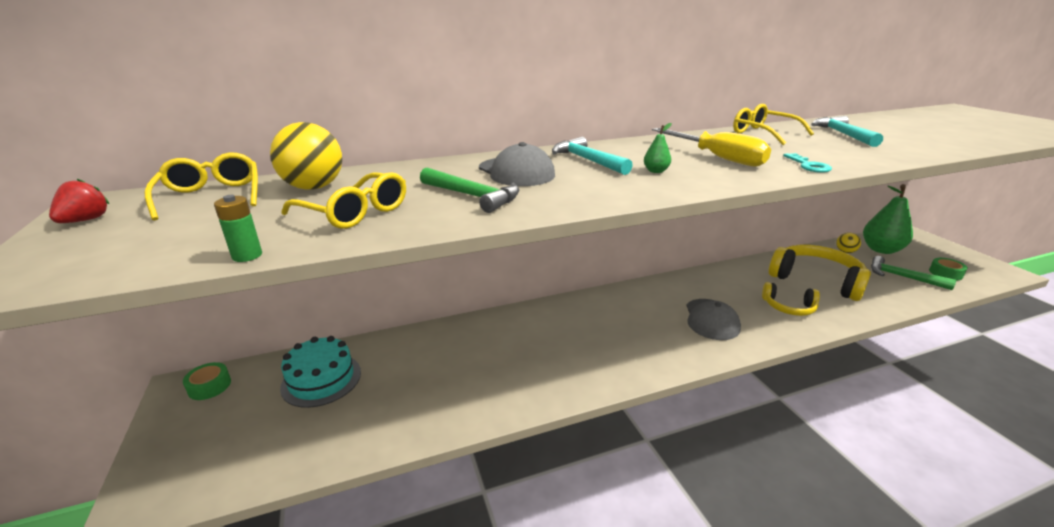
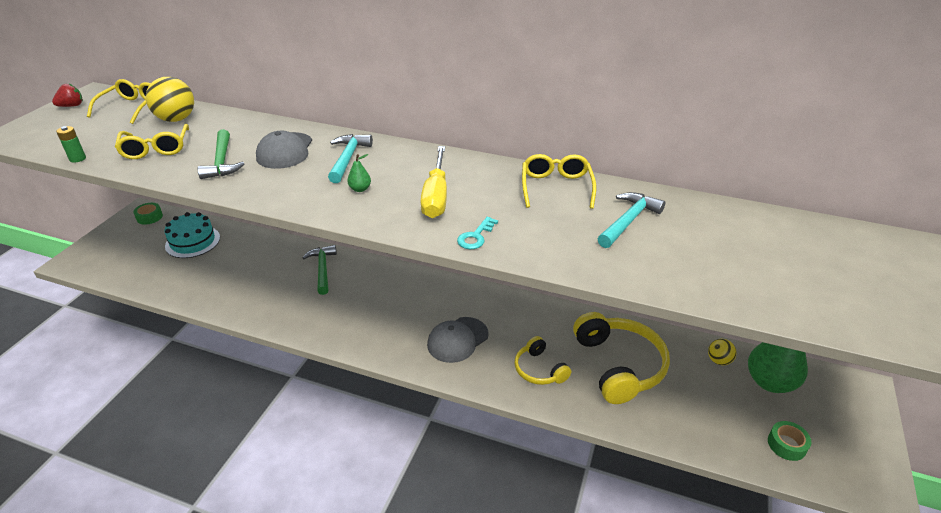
camera: 40 degrees right, 10 degrees up
green hammer [871,256,956,290] -> green hammer moved to [302,245,337,295]

